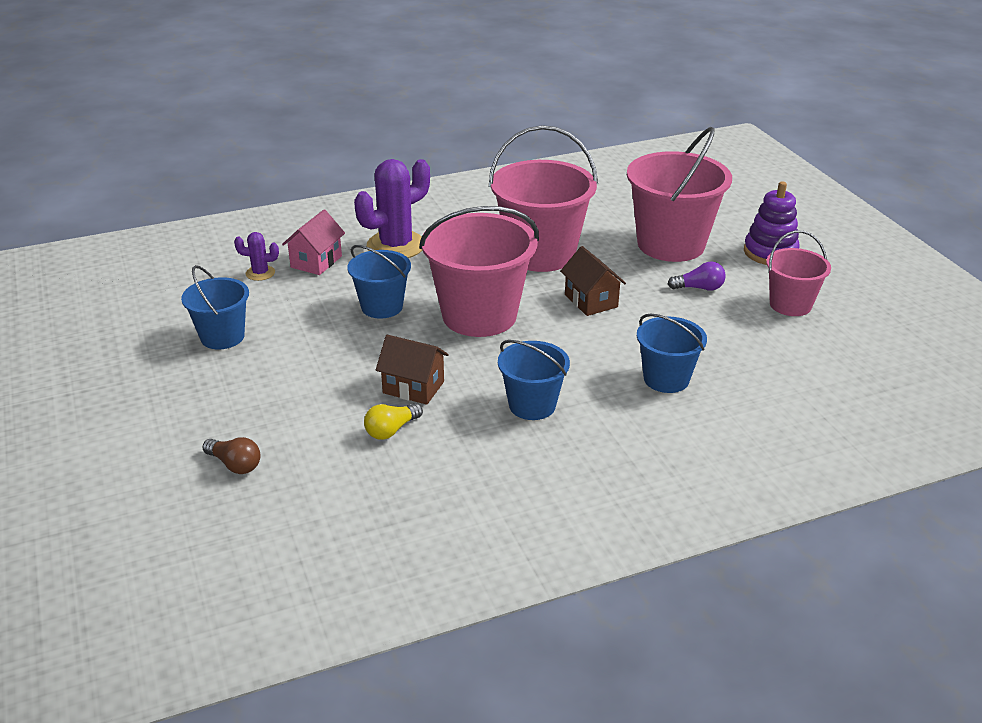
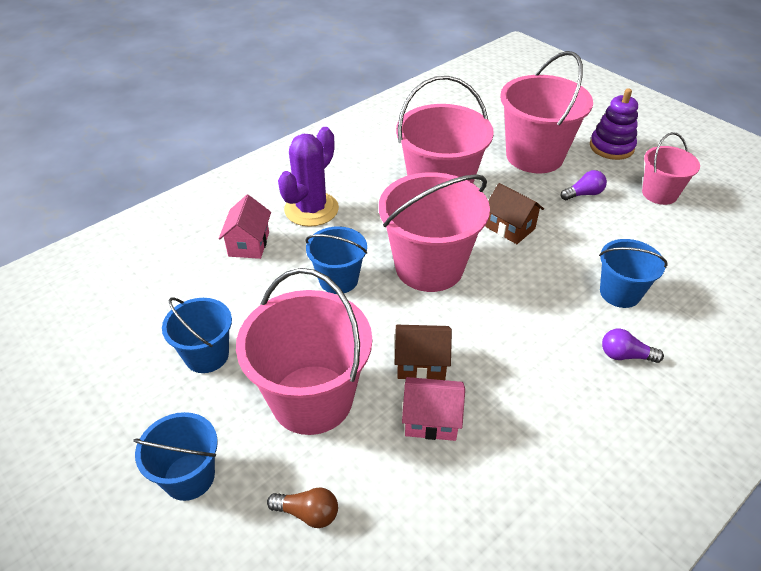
camera: 20 degrees left, 10 degrees up
purple cactus [234,232,279,281] -> none
yellow light bulb [364,403,423,440] -> pink house [402,377,465,441]
blue bucket [498,340,570,420] -> blue bucket moved to [133,412,218,501]
none -> pink bucket [236,268,372,435]
none -> purple light bulb [602,329,664,363]

